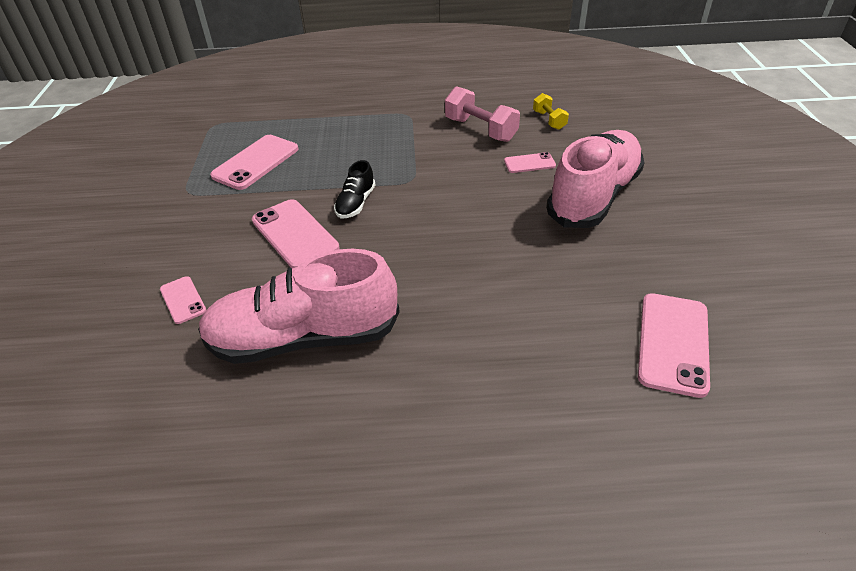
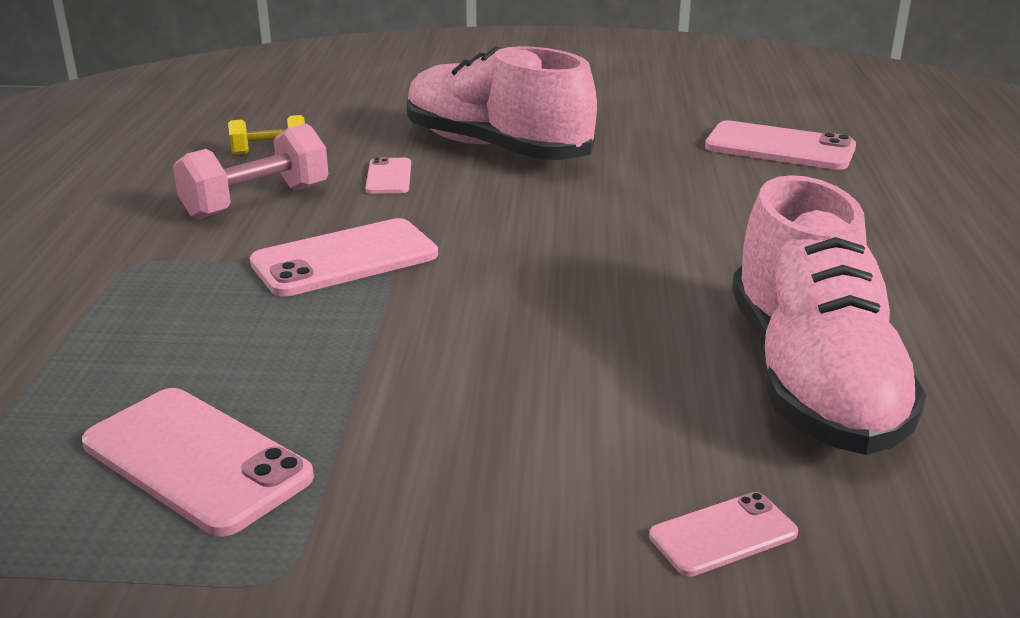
camera: 85 degrees left, 15 degrees down
pink phone [252,199,339,268] -> pink phone moved to [250,218,438,297]
black shoe [334,160,375,218] -> none

